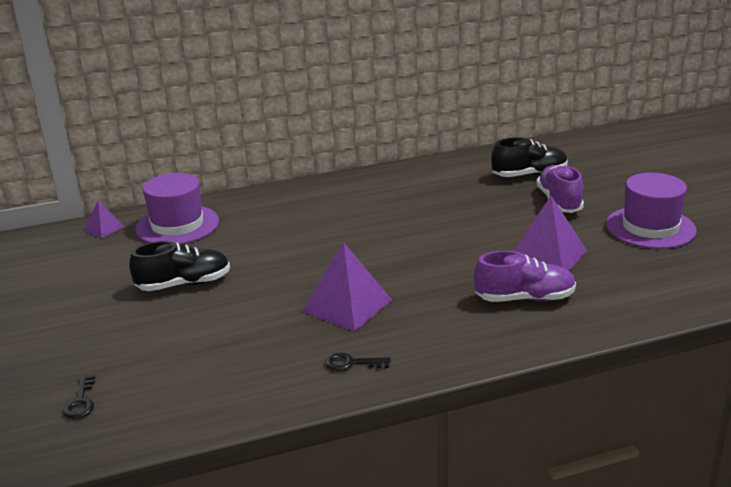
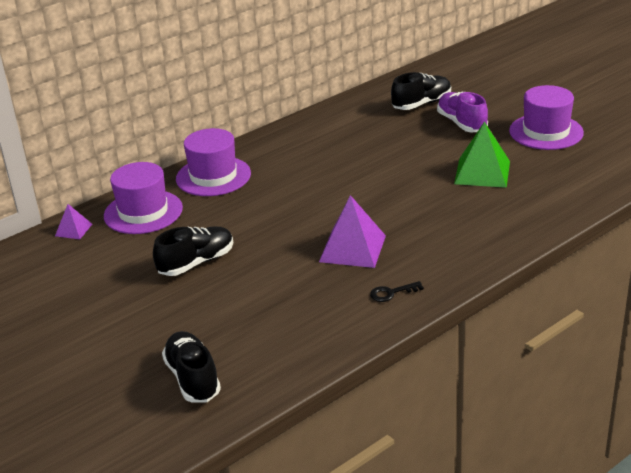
camera: 20 degrees left, 5 degrees up
black key [63,374,95,419] -> black shoe [162,331,221,403]
purple shoe [474,251,576,302] -> none
purple pyramid [514,196,587,271] -> green pyramid [454,122,510,188]
none -> purple hat [176,128,251,196]

